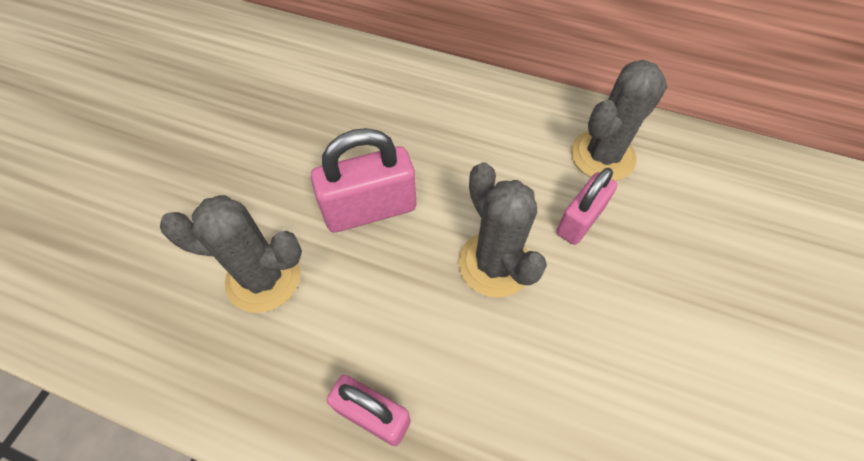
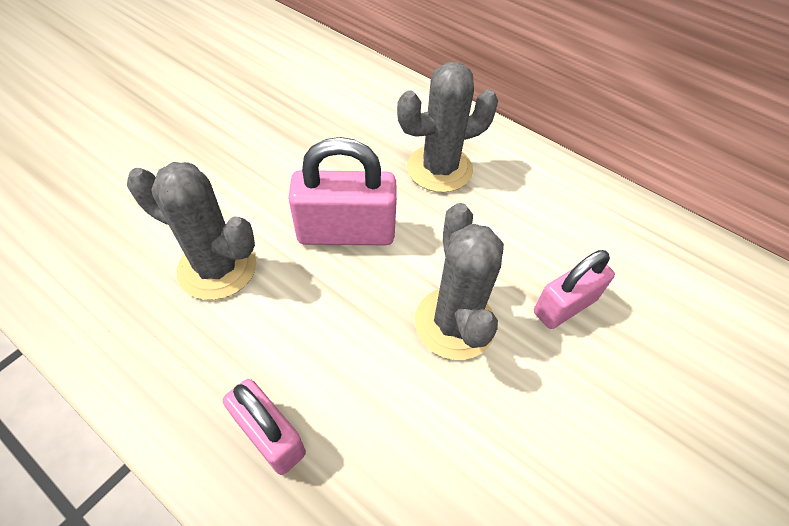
camera: 15 degrees right, 5 degrees down
grey cactus [571,60,667,181] -> grey cactus moved to [397,62,498,193]

